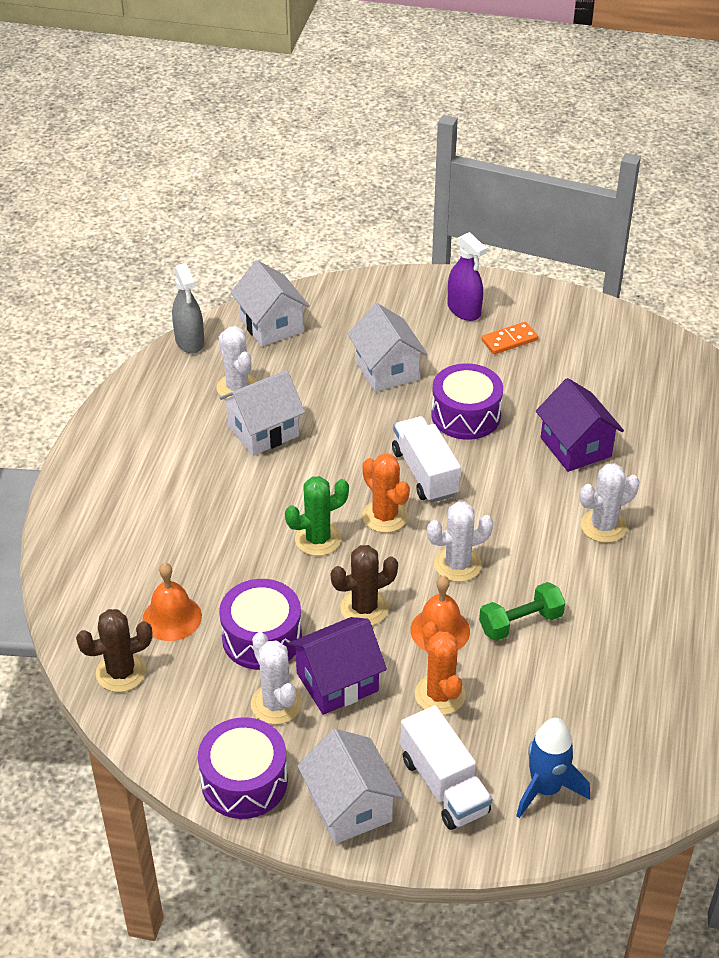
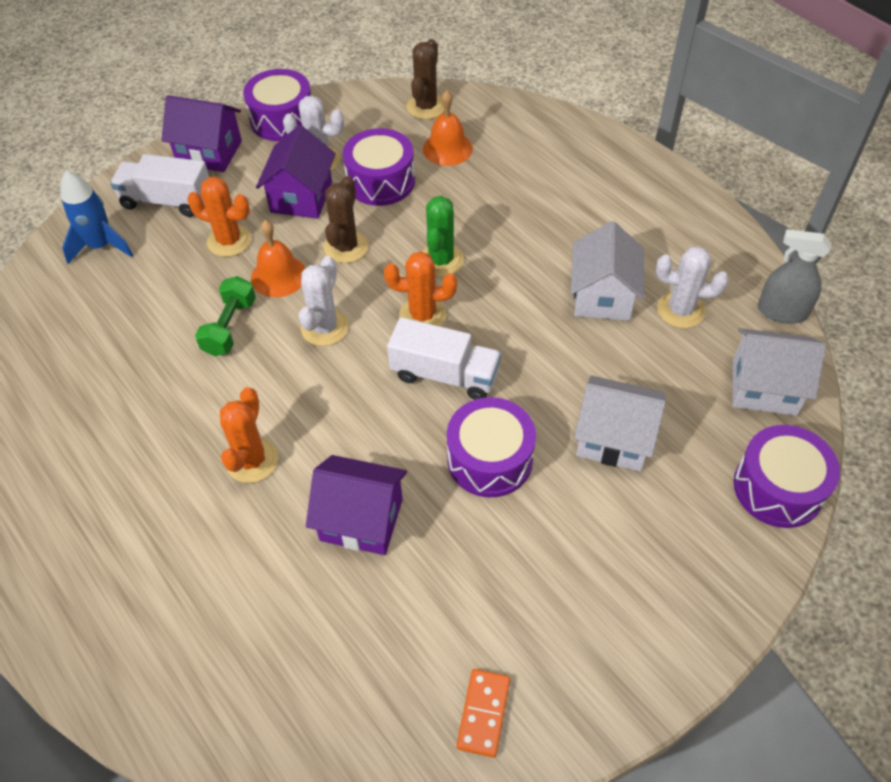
camera: 130 degrees right, 10 degrees up
white house [297,729,403,844] -> purple house [161,95,242,172]
purple spray bottle [448,232,487,321] -> none
orange domino [481,322,538,354] -> orange domino moved to [456,669,510,758]
white cactus [580,463,639,543] -> orange cactus [220,387,278,483]
none -> purple drum [734,425,840,528]

